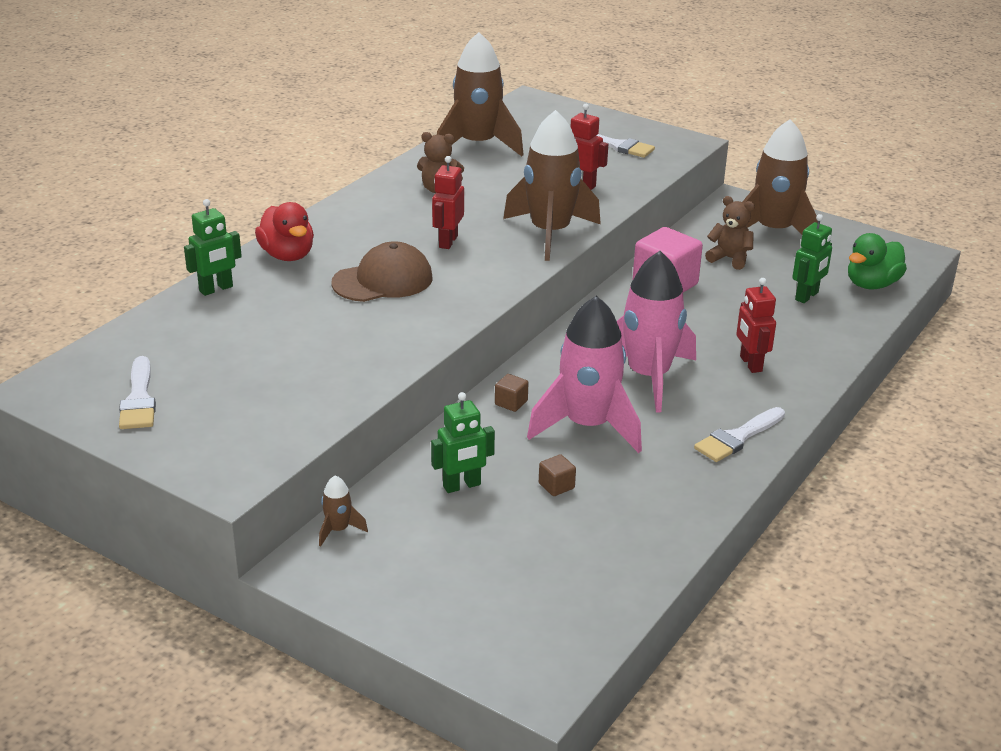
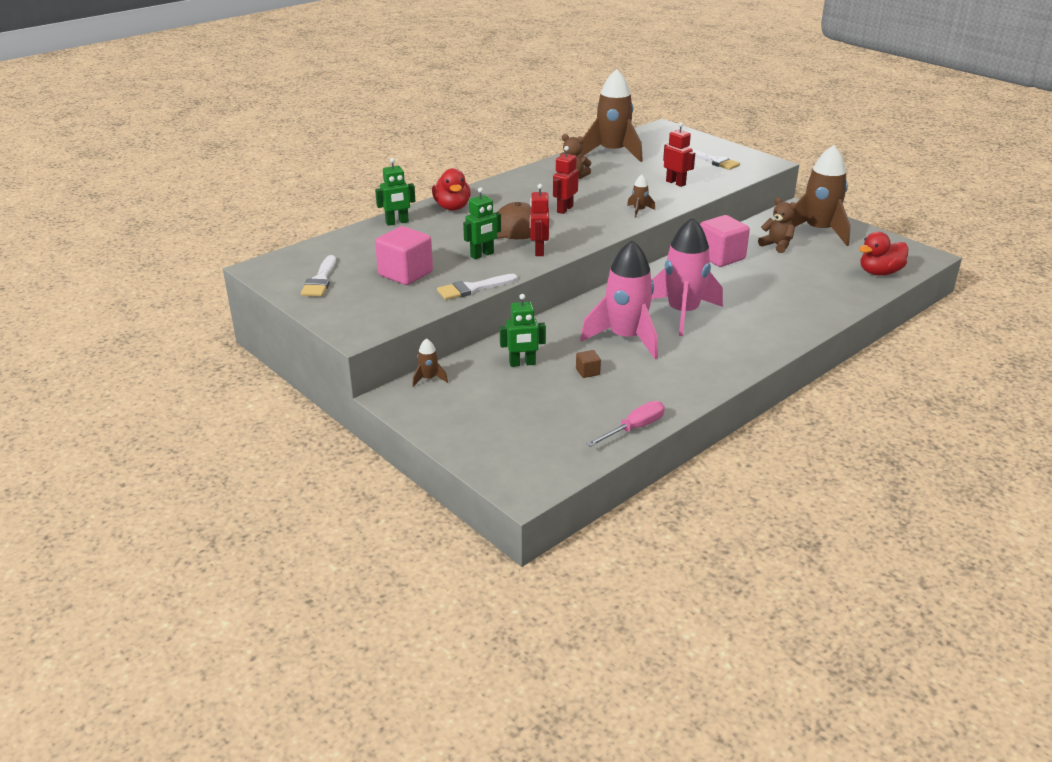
camera: 15 degrees right, 0 degrees up
brown cube [495,374,528,412] -> none
brown rocket [503,110,601,261] -> brown rocket [627,174,655,218], size x0.41
white brush [694,407,785,462] -> white brush moved to [437,274,518,300]
red robot [736,278,776,373] -> red robot moved to [530,184,549,256]
green robot [792,214,832,303] -> green robot moved to [463,187,501,259]
green duck [848,233,907,289] -> red duck [859,232,908,276]
none -> pink cube [375,226,433,285]
none -> pink screwdriver [586,401,665,447]

